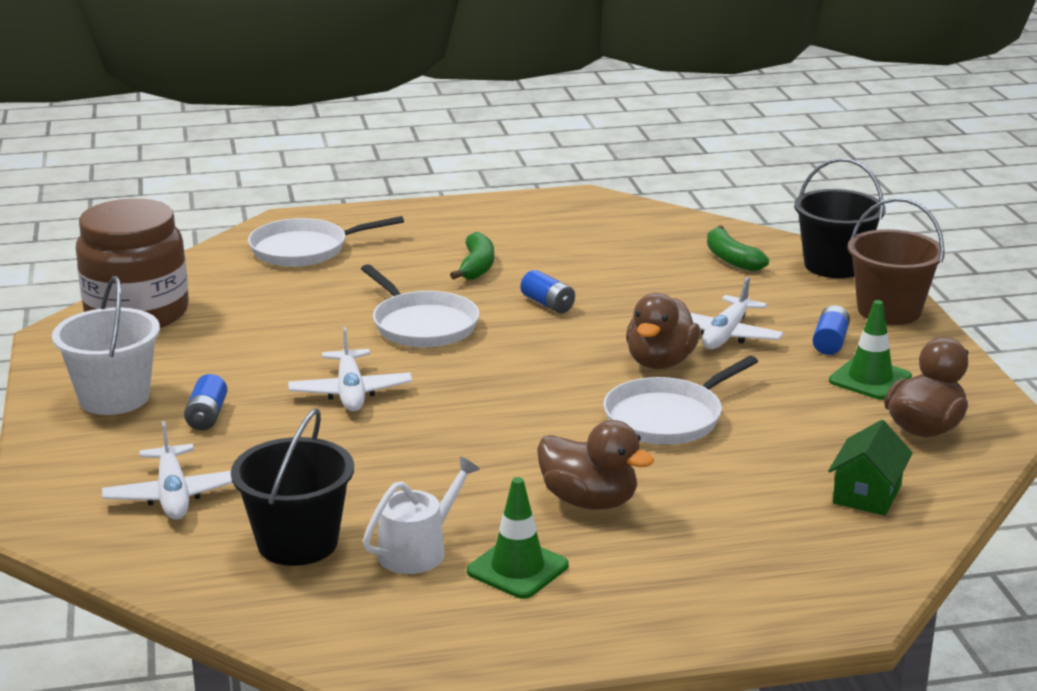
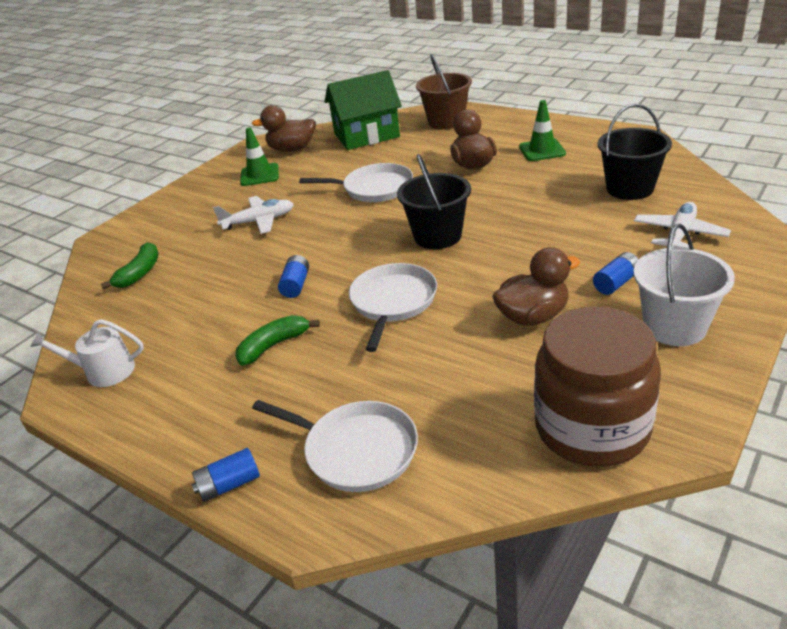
camera: 130 degrees left, 10 degrees up
white plane [288,327,412,411] -> none
white watering can [363,456,480,574] -> white watering can moved to [30,319,144,387]
brown duck [626,293,700,369] -> brown duck moved to [492,247,580,326]
black bucket [794,158,886,278] -> black bucket moved to [397,154,471,249]
blue battery [813,305,850,355] -> blue battery moved to [191,448,260,502]
green house [828,420,913,516] -> green house [325,70,402,150], size x1.82
brown bucket [848,198,945,325] -> brown bucket moved to [416,54,472,129]

